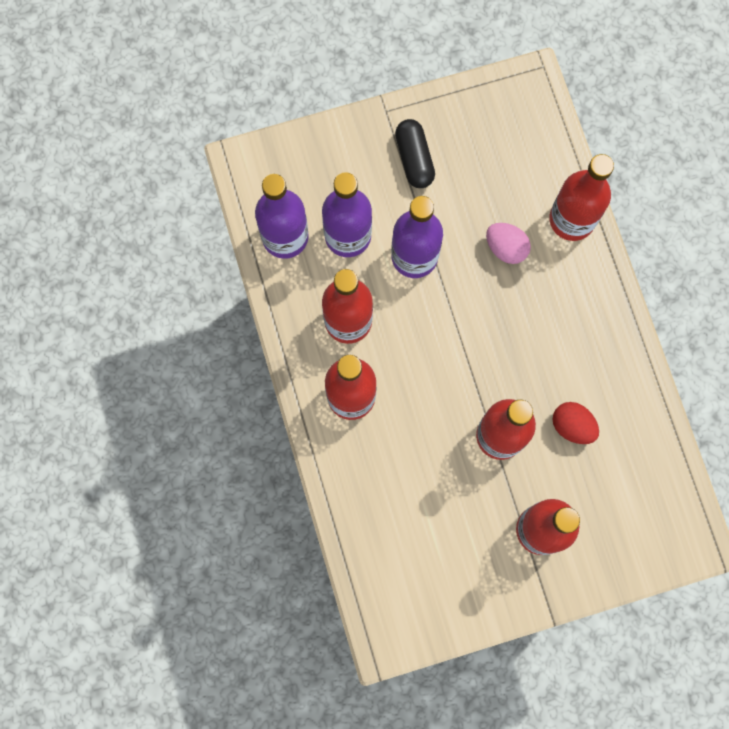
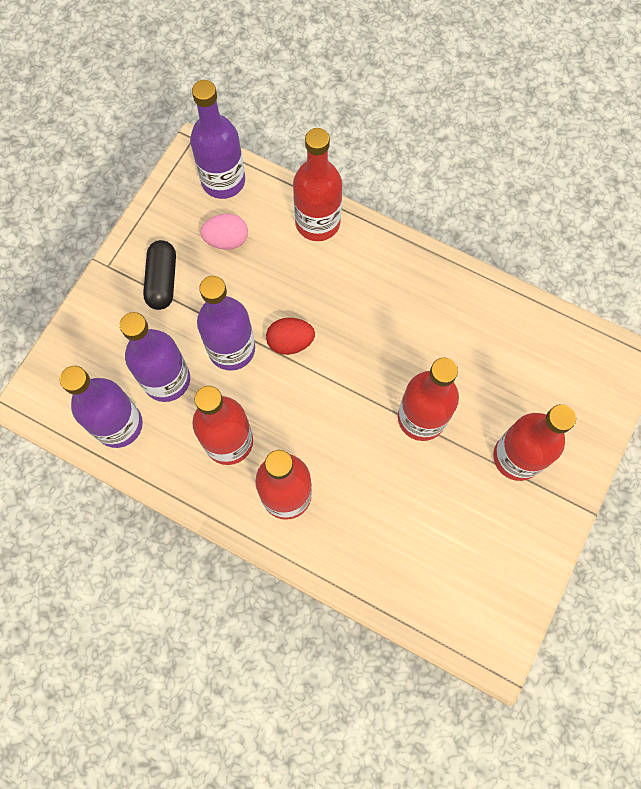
camera: 45 degrees left, 5 degrees down
black capsule [395,119,435,188] -> black capsule turned 60 degrees clockwise [143,240,176,310]
pink egg [486,223,531,264] -> pink egg moved to [200,214,248,250]
red egg [553,402,599,444] -> red egg moved to [266,318,315,355]
none -> purple bottle [190,80,245,199]

